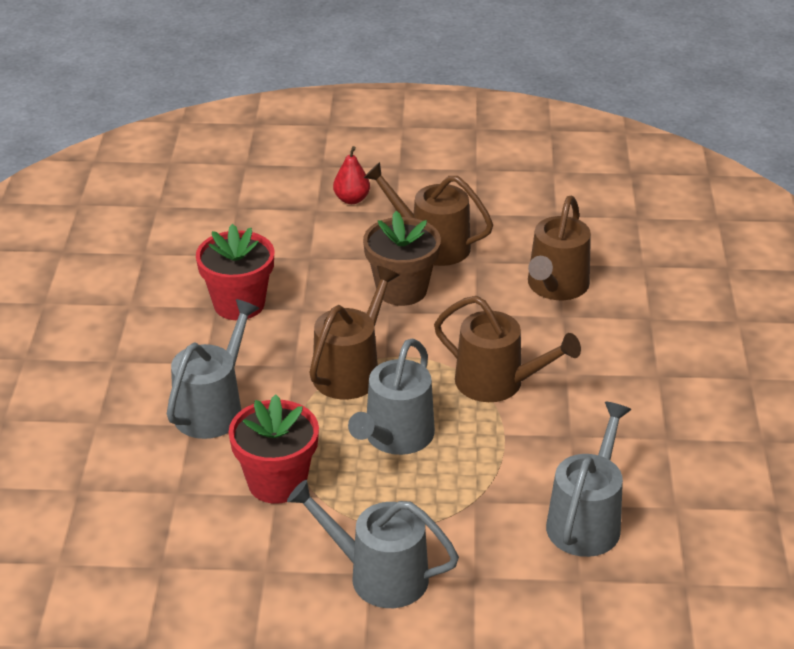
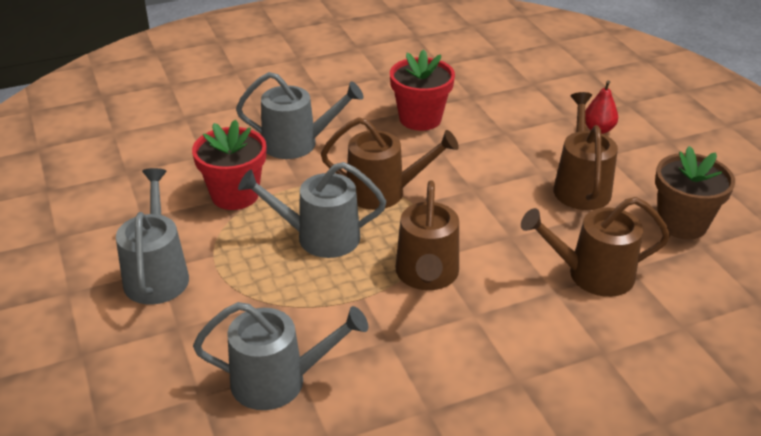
camera: 65 degrees right, 0 degrees up
brown flower pot [363,211,441,306] -> brown flower pot moved to [655,146,735,239]

